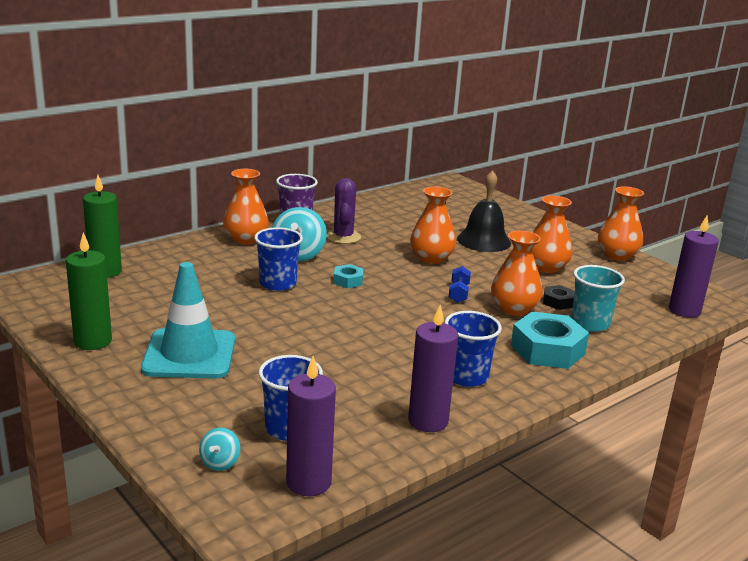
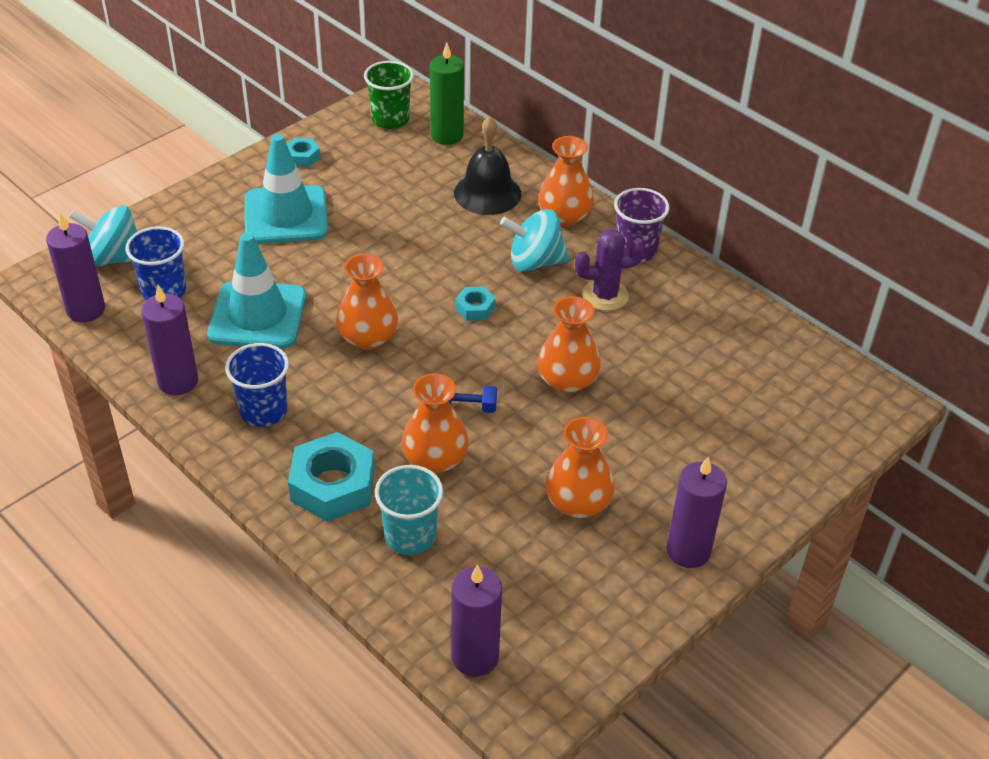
camera: 85 degrees right, 20 degrees up
green candle [66,232,112,350] -> turquoise nut [287,138,320,167]
turquoise spinning top [199,428,240,471] -> turquoise spinning top [69,205,137,266], size x1.97
blue cup [254,227,303,291] -> none
black bell [457,170,511,252] -> black bell moved to [454,116,521,215]
black nut [543,285,574,310] -> none
orange vase [598,186,644,261] -> orange vase moved to [336,254,398,350]
none -> turquoise traffic cone [207,232,306,349]
none -> green cup [364,61,414,129]
none -> purple candle [667,456,727,568]

